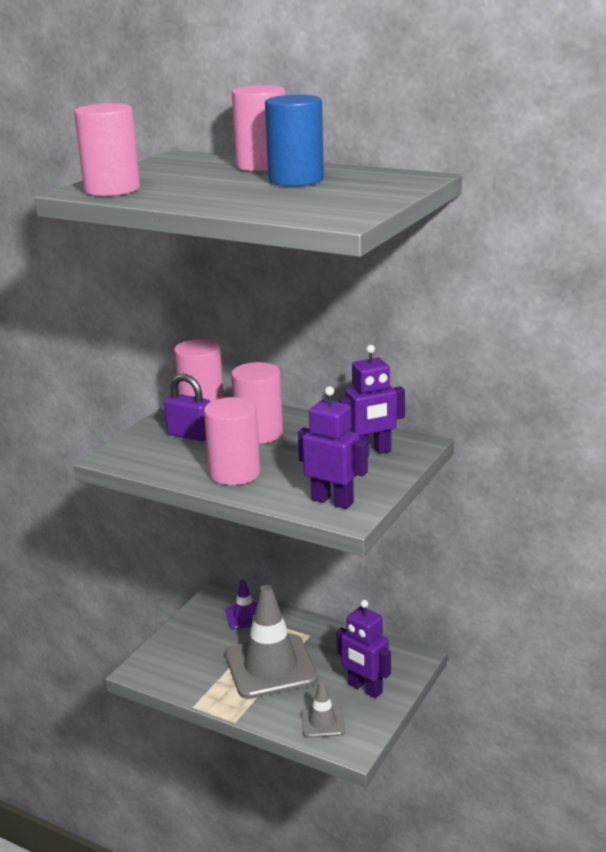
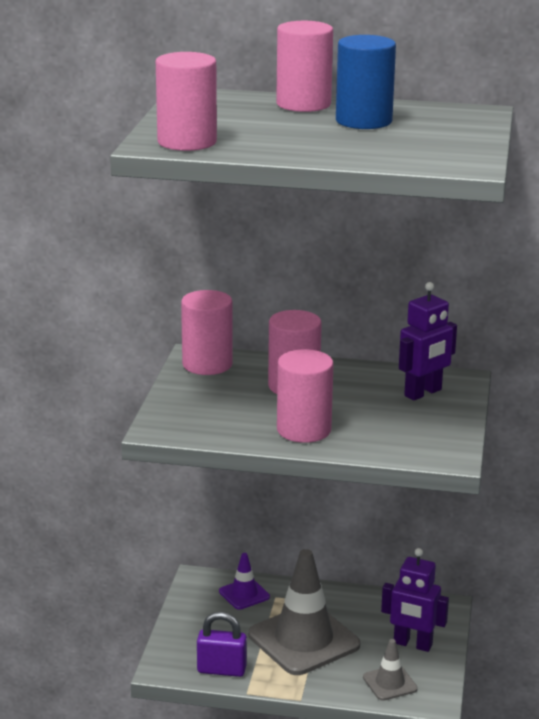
camera: 20 degrees left, 0 degrees up
purple padlock [164,374,210,441] -> purple padlock moved to [197,612,247,677]
purple robot [298,386,368,509] -> none

